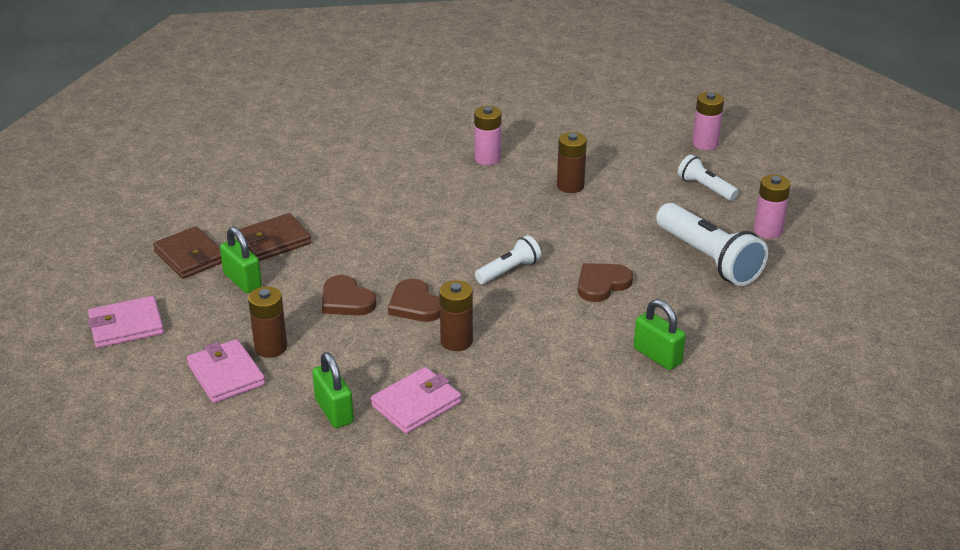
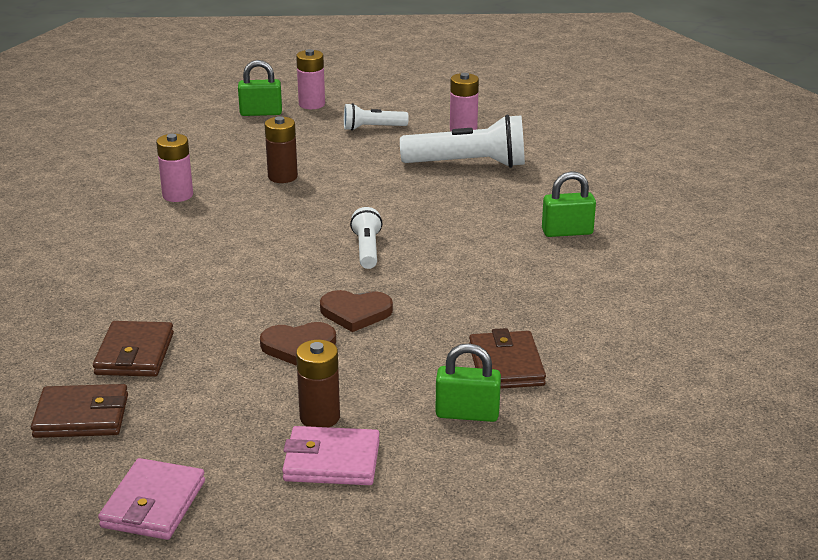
camera: 55 degrees left, 5 degrees down
green padlock [220,227,262,293] -> green padlock moved to [238,60,282,116]
pink wallet [370,367,461,434] -> brown wallet [469,328,546,389]
brown battery [439,280,473,351] -> none
brown heart [578,263,633,302] -> none

